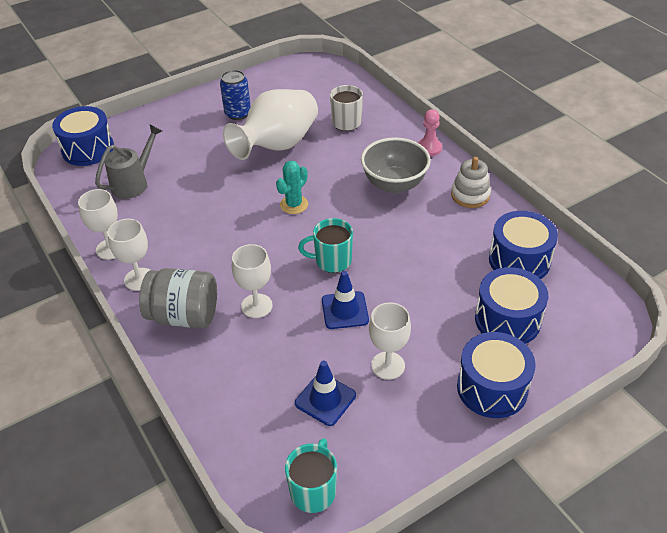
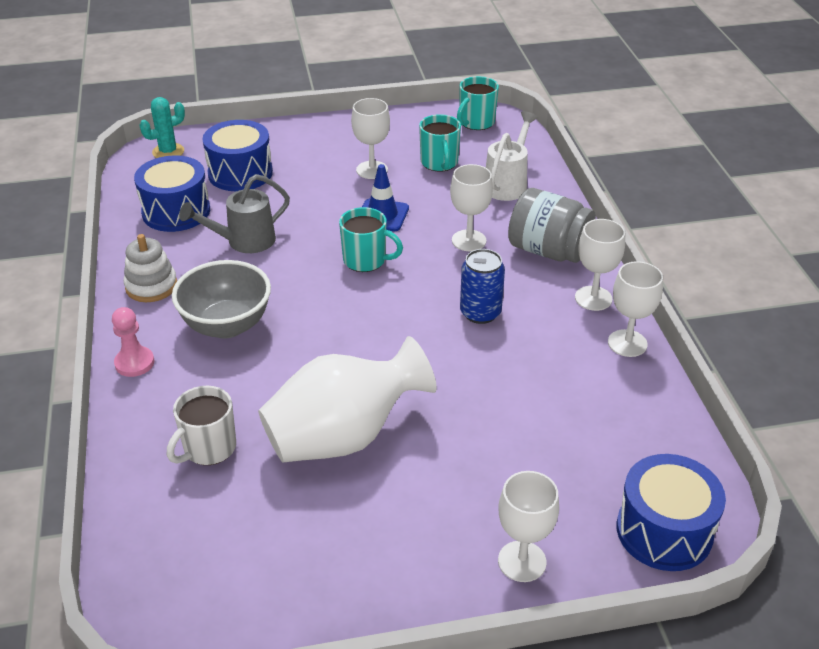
camera: 160 degrees left, 5 degrees down
grey watering can [95,125,162,199] -> grey watering can moved to [179,174,290,253]
blue can [220,70,251,120] -> blue can moved to [460,249,505,324]
turquoise cactus [276,161,308,214] -> turquoise cactus moved to [139,97,185,158]
blue traffic cone [295,361,356,426] -> turquoise mug [419,114,461,172]
blue drum [457,332,536,418] -> none
none -> white watering can [486,111,538,201]
none -> white goblet [498,471,559,582]

